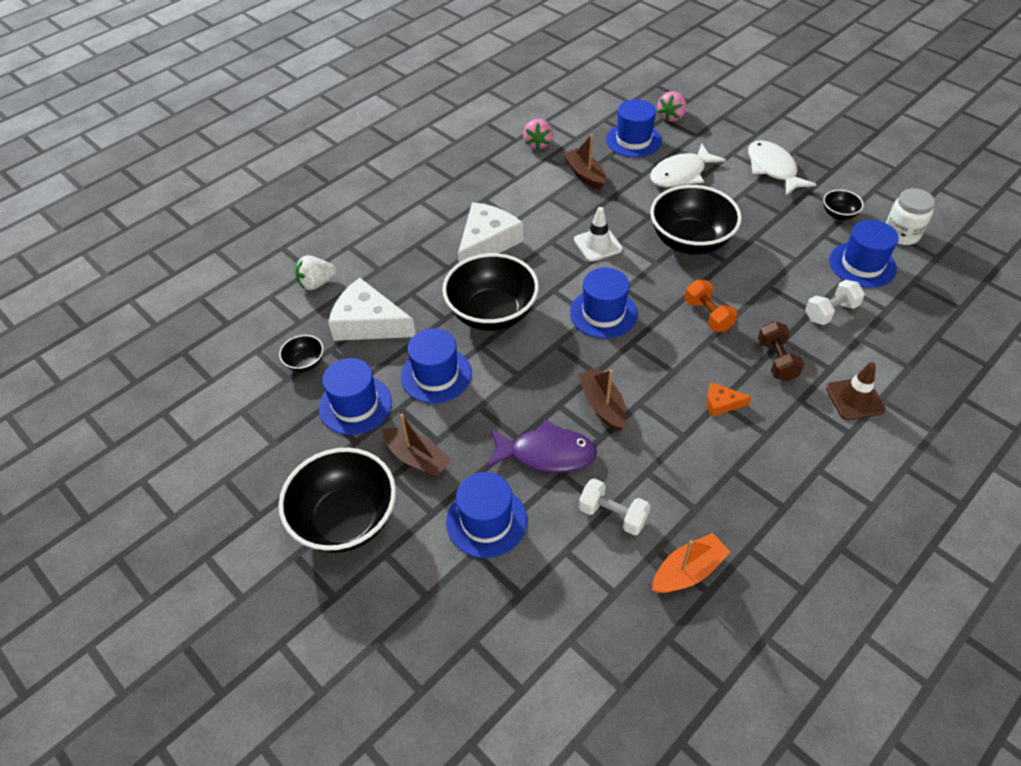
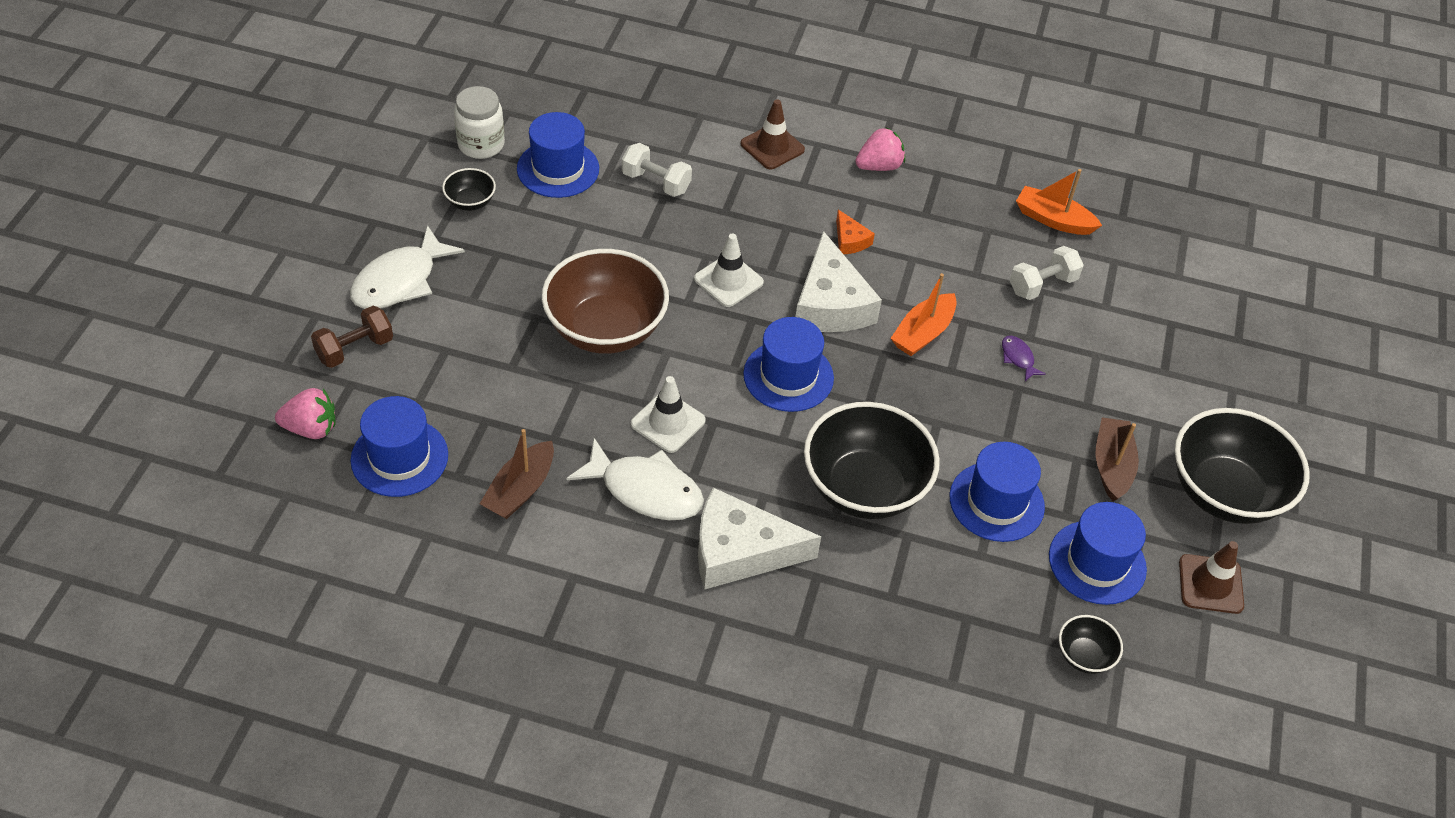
camera: 125 degrees left, 0 degrees up
white strawberry [295,255,337,290] -> none
white cheese [328,278,416,341] -> white cheese moved to [796,231,882,332]
blue hat [446,472,527,558] -> none
purple fish [486,420,597,473] -> purple fish [1002,336,1046,381], size x0.45
pink strawberry [523,119,553,150] -> pink strawberry moved to [855,128,905,171]
brown boat [578,367,626,431] -> orange boat [891,273,957,356]
white dumbbell [579,478,650,536] -> white dumbbell turned 60 degrees clockwise [1009,246,1084,300]
white fish [650,144,726,187] -> white fish moved to [566,438,704,520]
black bowl [650,185,742,255] -> brown bowl [542,249,669,354]
orange dumbbell [685,280,737,332] -> white traffic cone [694,234,764,307]
brown dumbbell [758,321,804,381] -> brown dumbbell moved to [311,306,393,368]
none -> brown traffic cone [1179,541,1244,614]

